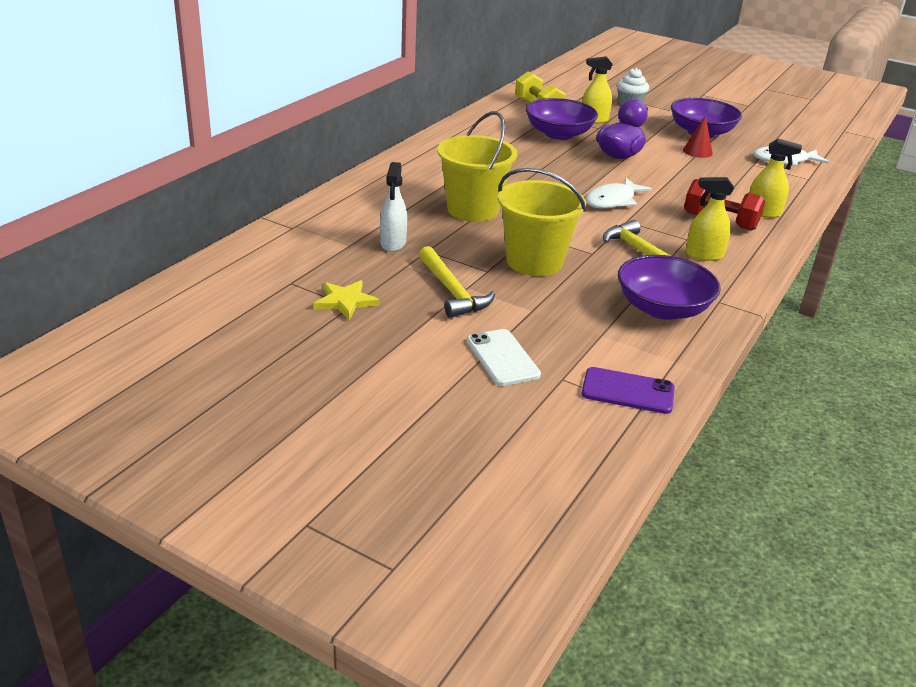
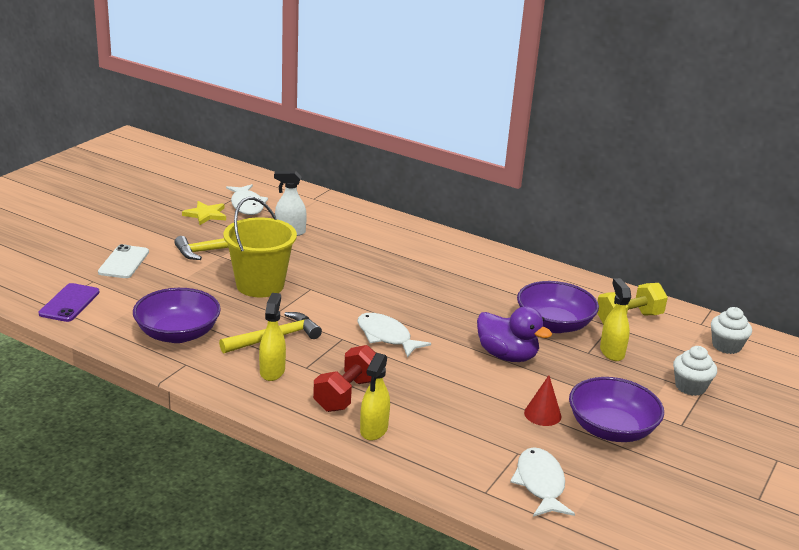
camera: 90 degrees right, 5 degrees down
yellow bucket [437,111,517,222] -> none
white phone [467,329,541,386] -> white phone turned 60 degrees counterclockwise [98,244,149,278]
none -> white fish [226,184,268,215]
none -> white cupcake [711,307,752,354]

